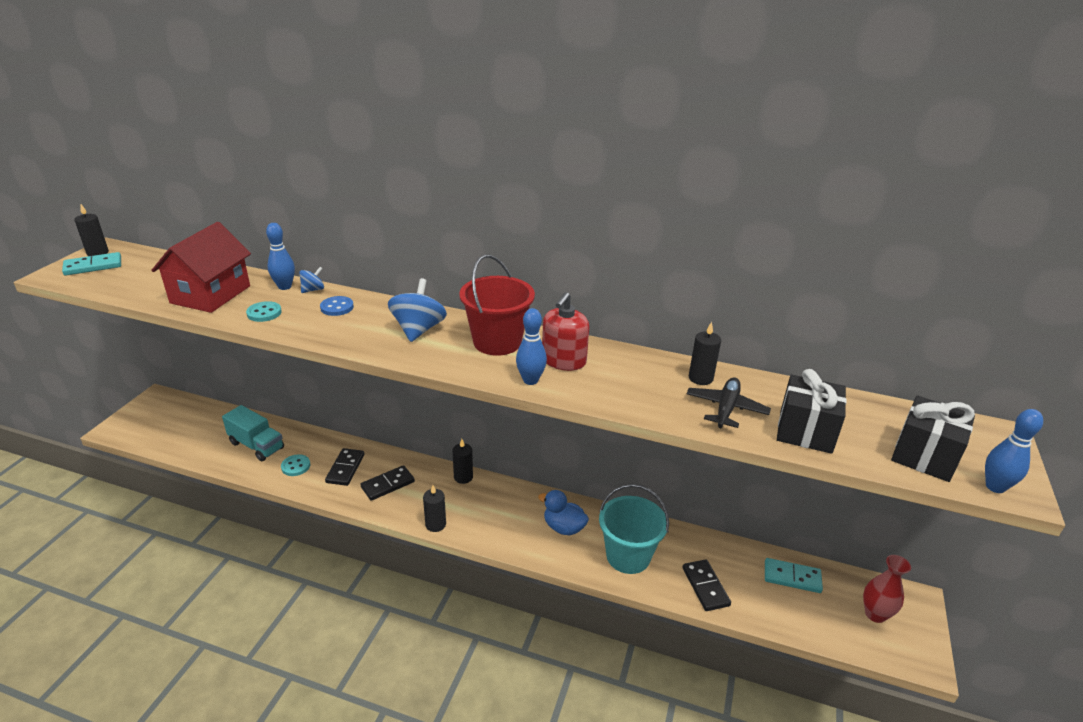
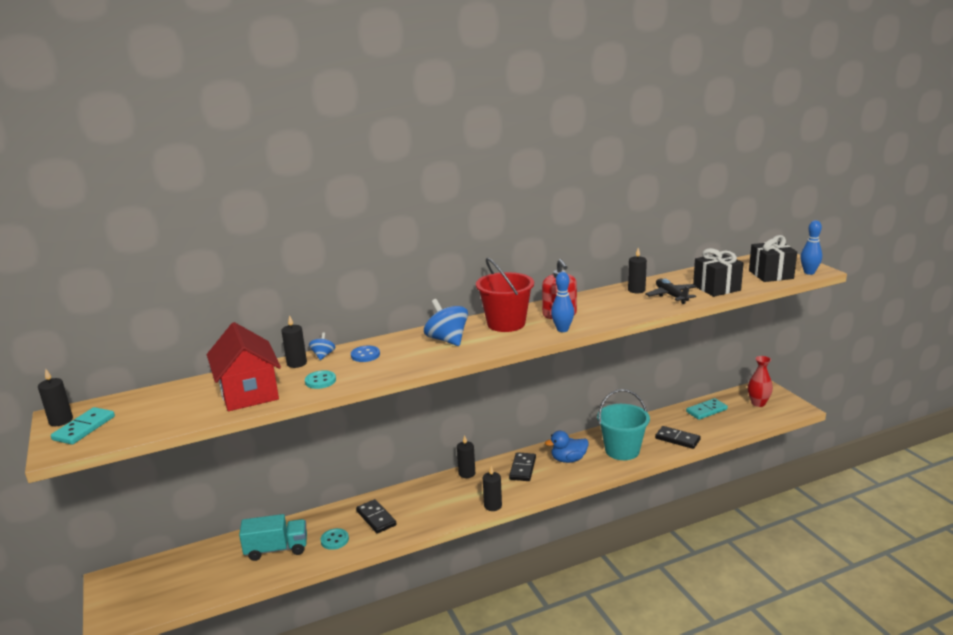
camera: 40 degrees left, 10 degrees down
blue bowling pin [266,223,295,290] -> black candle [281,315,307,368]
black domino [360,465,415,501] -> black domino moved to [509,452,536,481]

